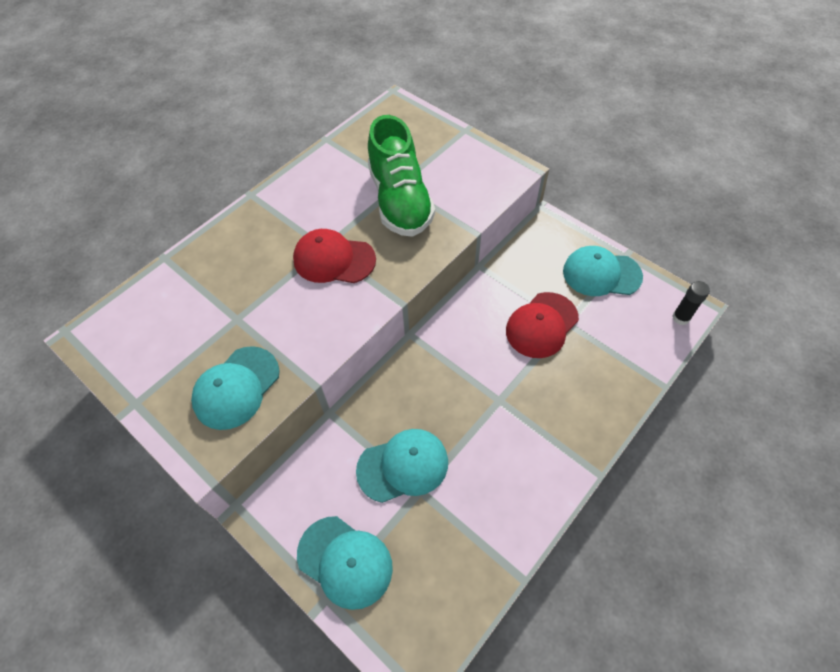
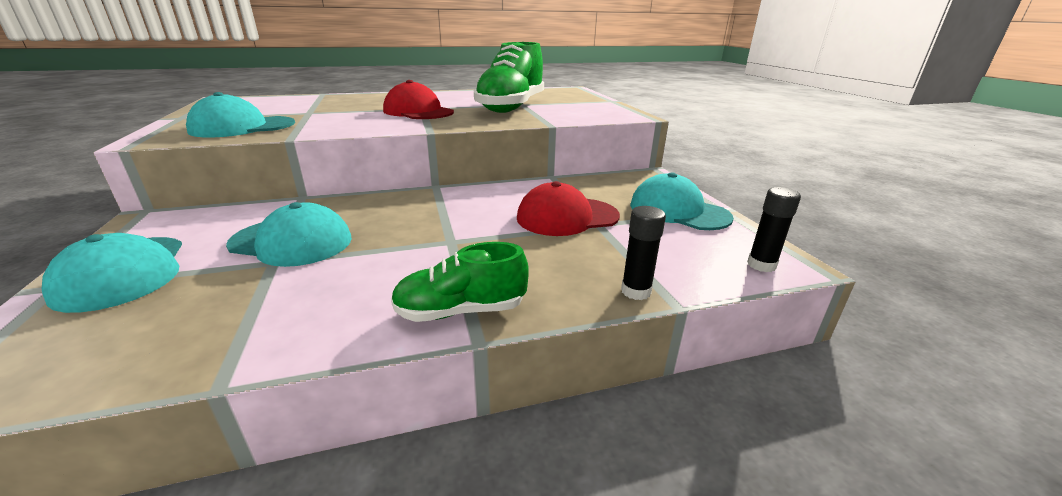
camera: 30 degrees right, 30 degrees down
none -> green shoe [391,242,529,322]
none -> black glue stick [621,206,666,300]

